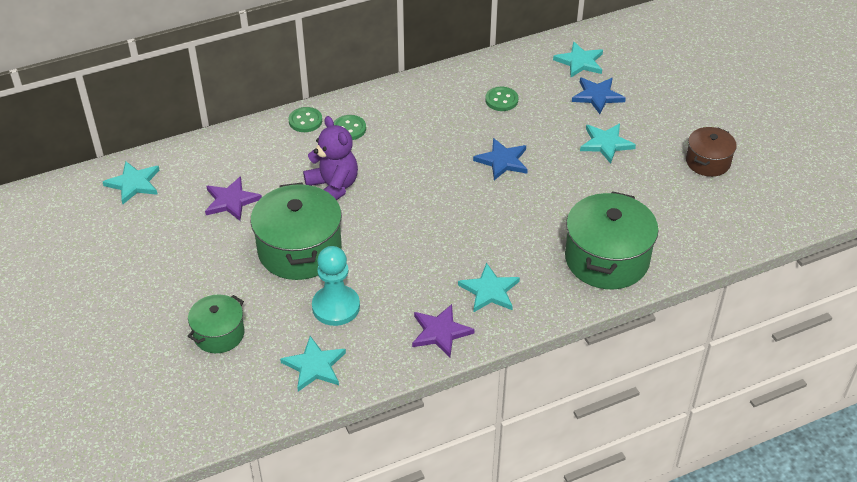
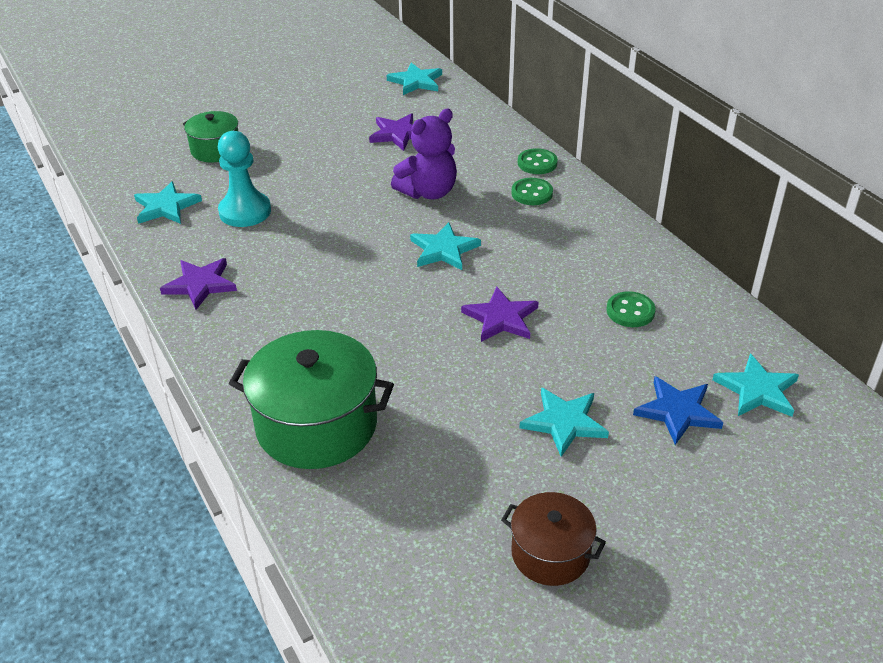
camera: 85 degrees right, 5 degrees down
green pot [251,183,342,280] -> none
turquoise star [458,263,520,313] -> turquoise star moved to [410,222,481,270]
blue star [473,138,528,180] -> purple star [461,287,539,342]

